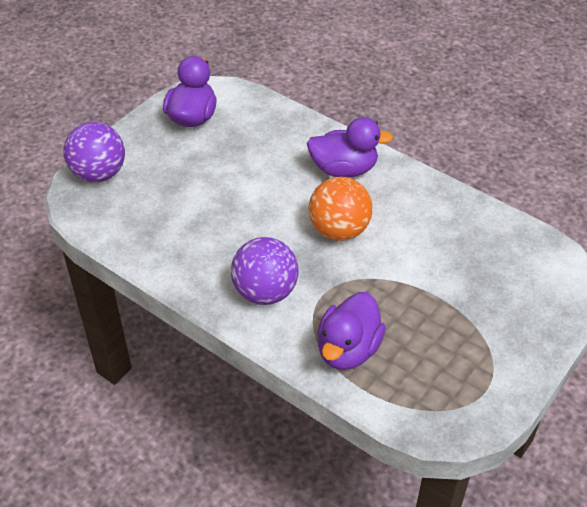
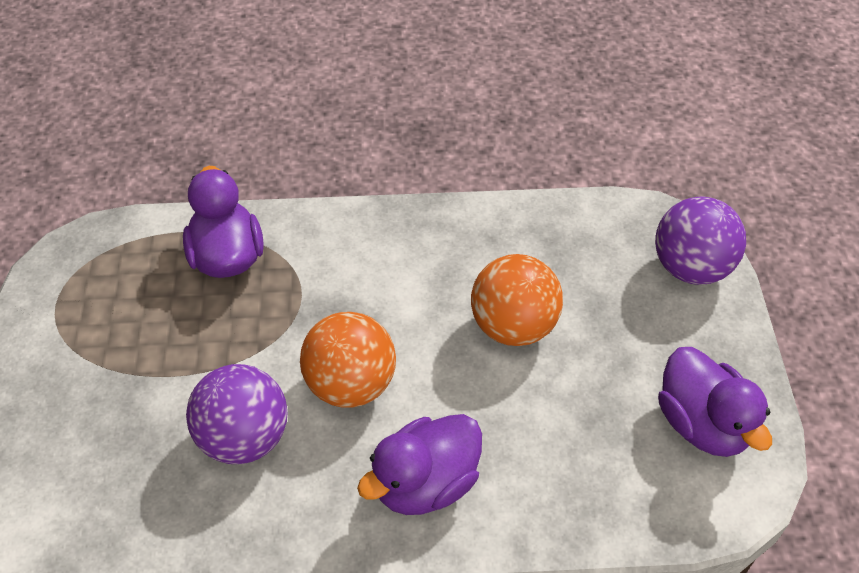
camera: 140 degrees right, 5 degrees up
purple ball [231,237,299,305] -> purple ball moved to [186,364,287,464]
none -> orange ball [471,254,563,346]

